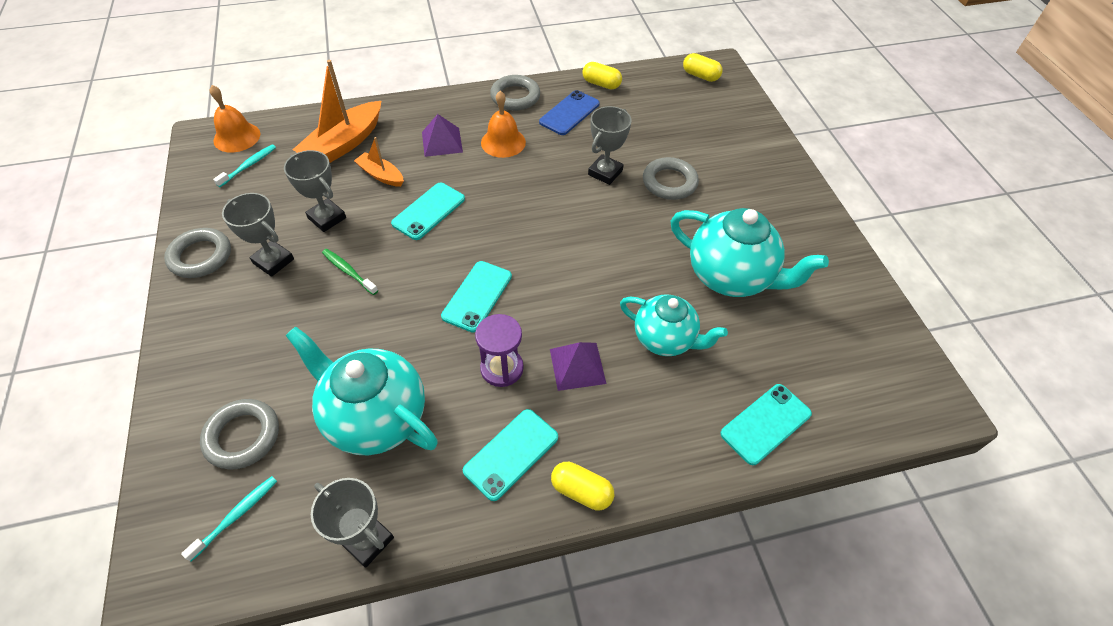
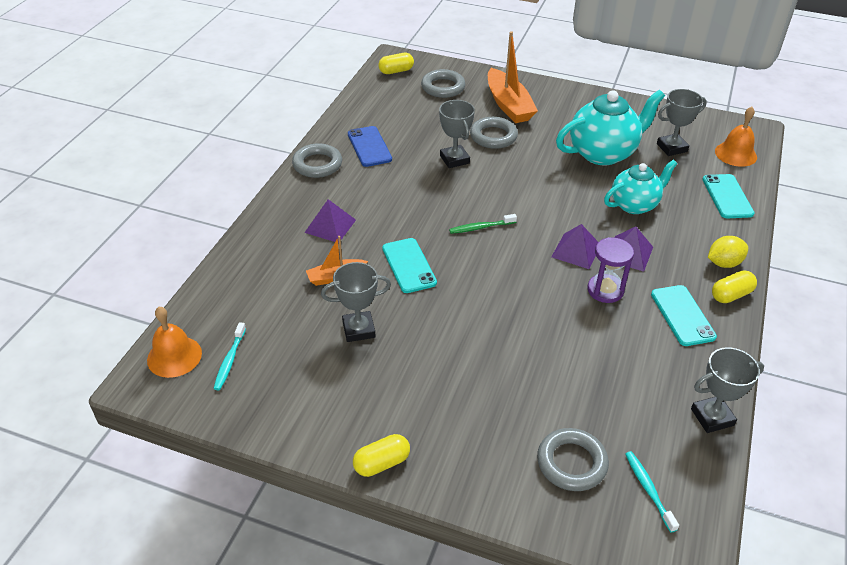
camera: 55 degrees left, 10 degrees down
grey ring [164,228,231,278] -> grey ring moved to [421,69,465,98]
turquoise toothbrush [213,144,276,187] -> turquoise toothbrush turned 150 degrees counterclockwise [213,322,246,390]
grey trophy [222,193,294,277] -> grey trophy moved to [657,89,707,156]
turquoise teapot [285,327,438,455] -> none
orange boat [292,60,381,163] -> orange boat moved to [488,31,538,123]
green toothbrush [322,249,378,295] -> green toothbrush moved to [449,214,517,234]
turquoise phone [441,261,512,333] -> none
orange bell [481,91,526,158] -> orange bell moved to [715,107,757,167]
yellow capsule [583,62,622,89] -> yellow capsule moved to [353,434,410,477]
none -> purple pyramid [551,224,598,269]
none -> yellow lemon [708,236,748,268]

